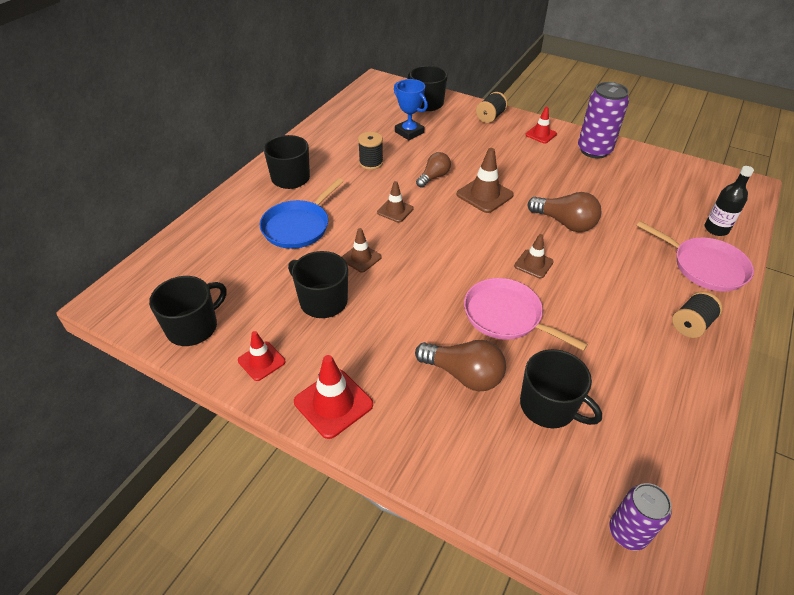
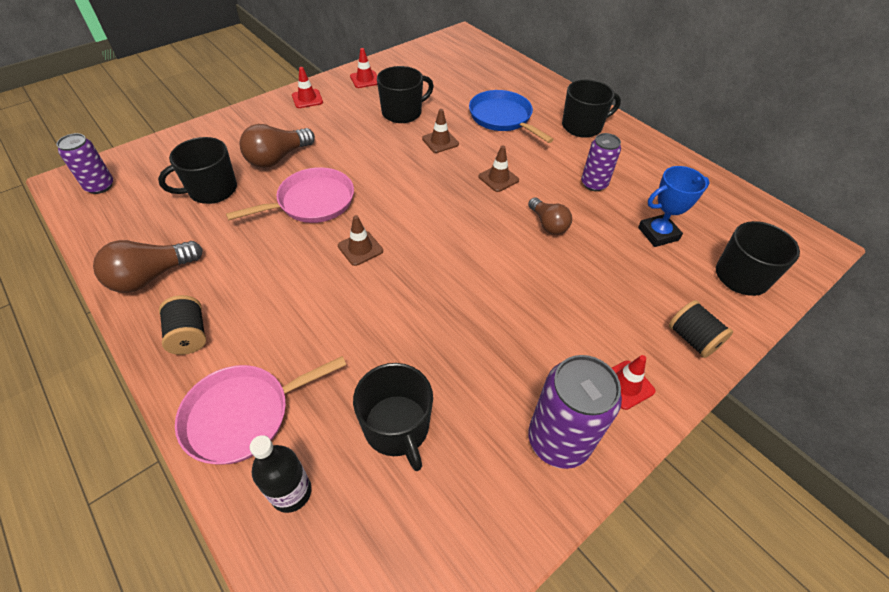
camera: 110 degrees right, 5 degrees up
black mug [149,276,226,346] -> black mug moved to [353,363,433,471]
red traffic cone [294,355,373,439] -> red traffic cone [292,67,323,108], size x0.63
black spool [358,132,383,170] -> purple can [581,133,621,191]
brown traffic cone [457,148,514,213] -> none
brown light bulb [528,192,602,232] -> brown light bulb moved to [93,240,203,293]

